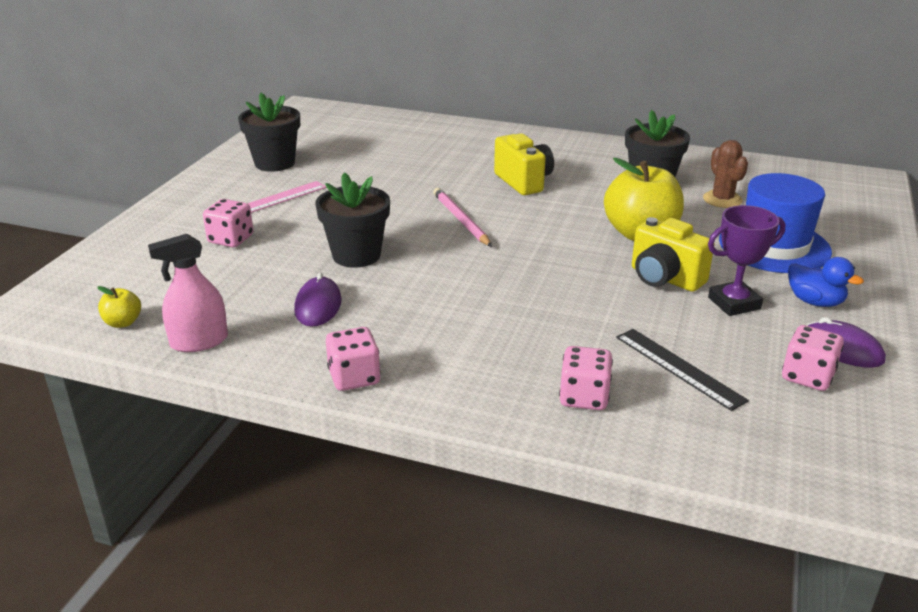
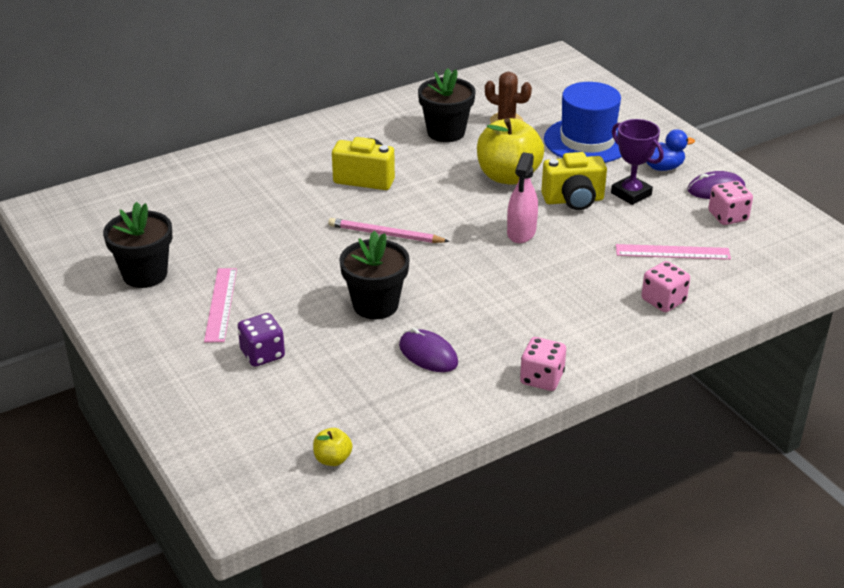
camera: 50 degrees left, 5 degrees up
pink spray bottle [148,234,228,352] -> pink spray bottle moved to [507,152,538,243]
pink dice [203,199,253,247] -> purple dice [238,313,285,367]
black ruler [616,329,749,411] -> pink ruler [616,244,731,260]
purple trophy [708,205,785,316] -> purple trophy turned 60 degrees counterclockwise [611,119,664,205]

